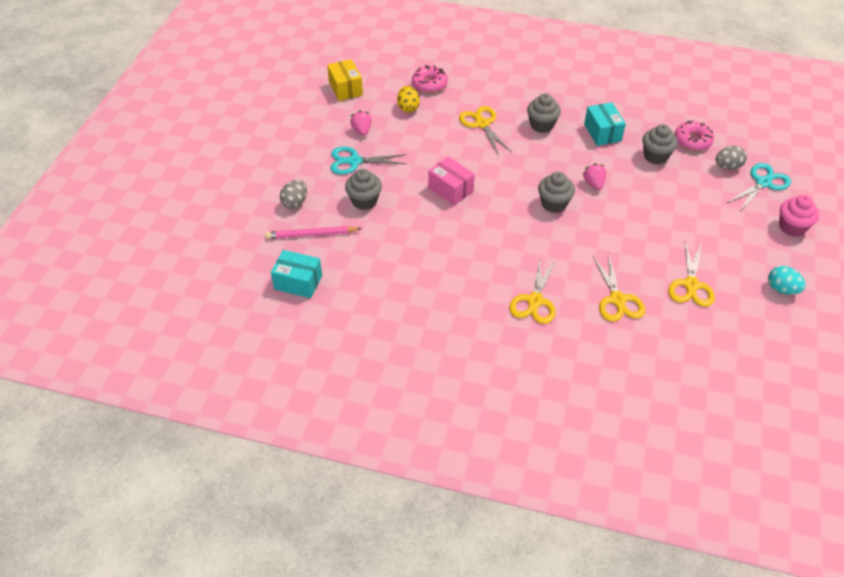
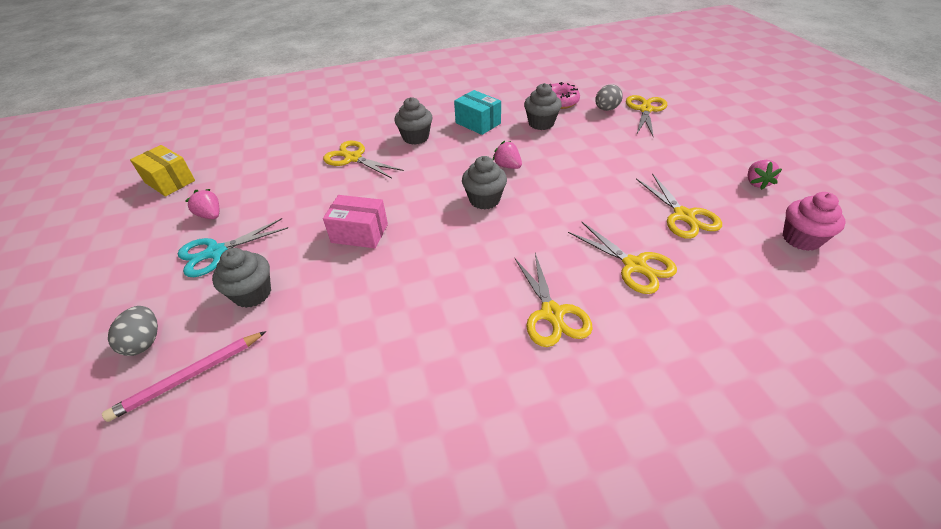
camera: 30 degrees left, 5 degrees down
turquoise box [271,250,322,298] -> none
yellow egg [397,86,420,112] -> none
pink donut [412,65,448,93] -> none
turquoise scissors [727,163,791,211] -> yellow scissors [626,95,667,137]
turquoise egg [768,266,806,295] -> pink strawberry [748,160,782,190]
pink cupcake [779,195,819,237] -> pink cupcake moved to [783,192,846,251]

